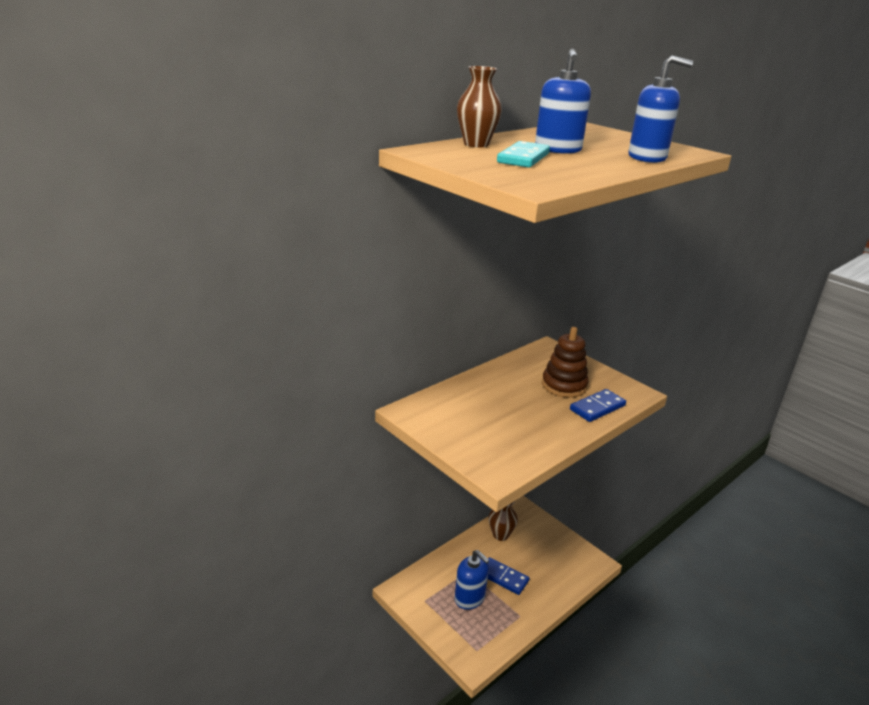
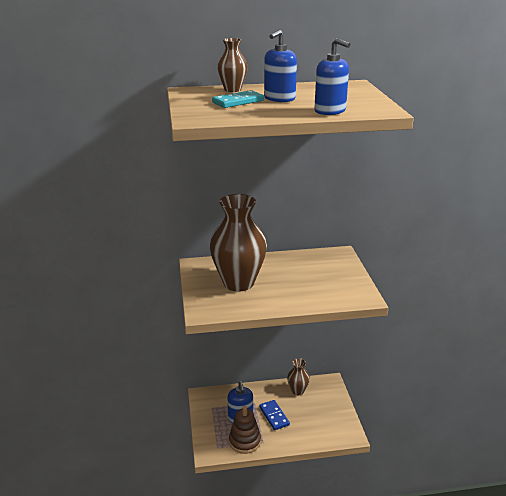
camera: 35 degrees right, 0 degrees up
brown stacking toy [542,327,588,398] -> brown stacking toy moved to [229,406,261,454]
blue domino [570,389,626,422] -> none
none -> brown vase [210,194,267,291]

